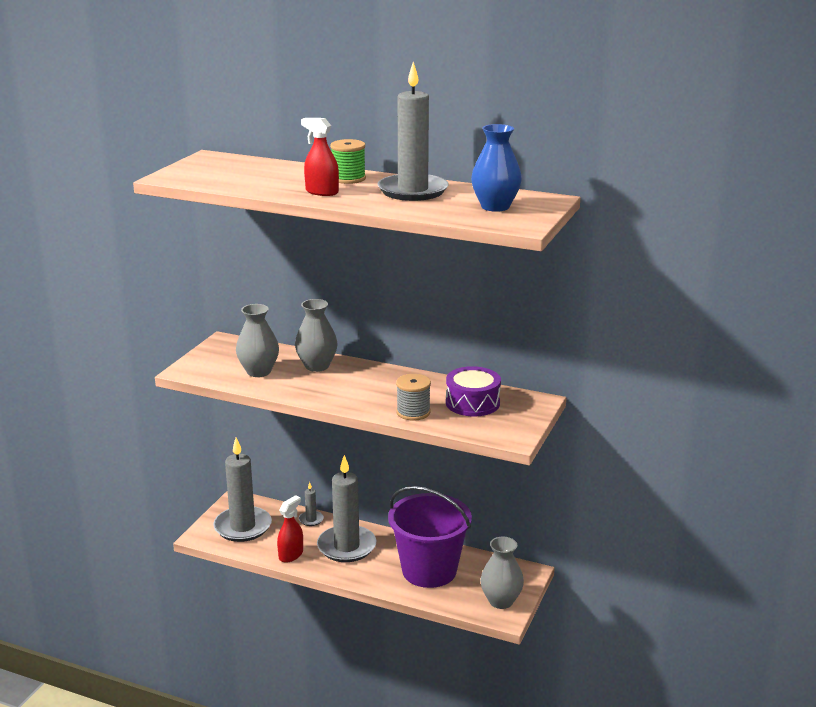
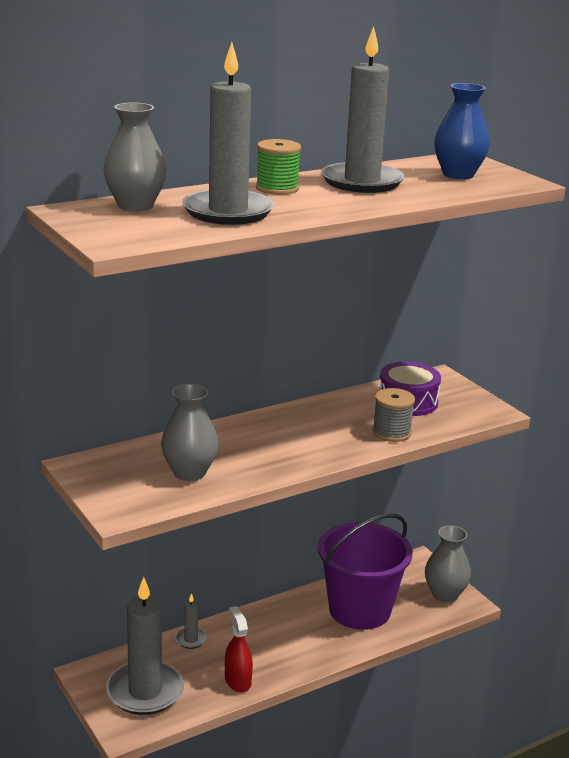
camera: 55 degrees left, 0 degrees up
grey vase [295,299,338,372] -> grey vase moved to [104,103,167,211]
red spray bottle [301,118,339,196] -> none
grey candle [317,455,376,562] -> grey candle moved to [182,42,274,225]

